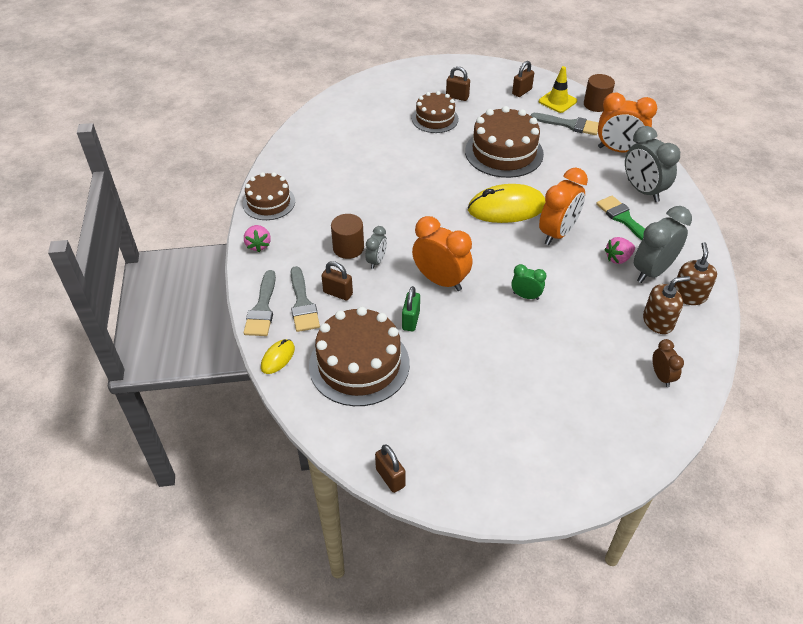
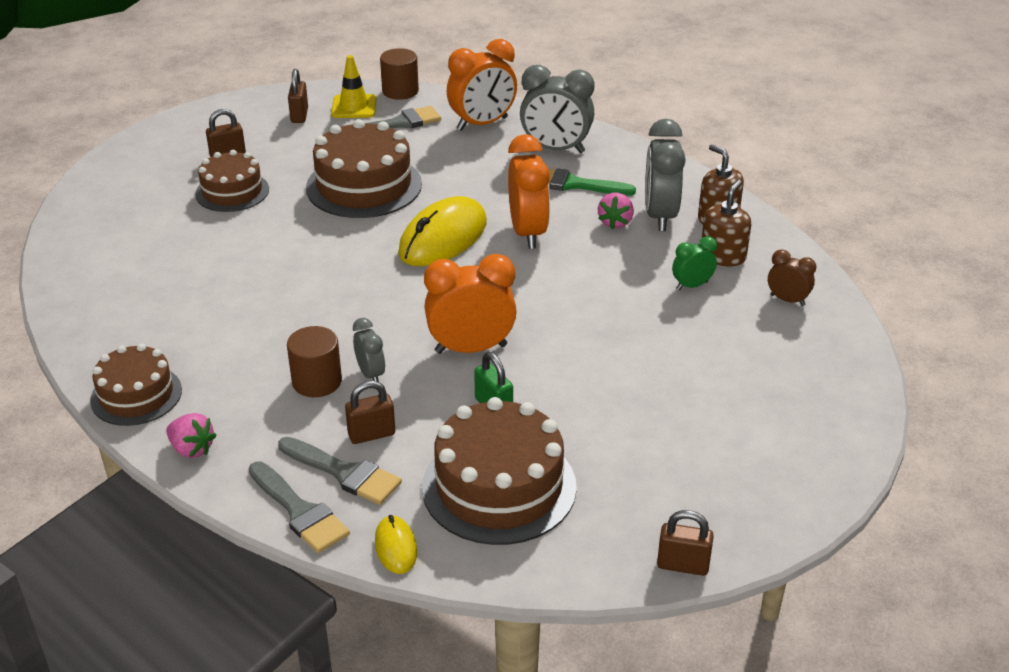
camera: 45 degrees left, 10 degrees down
green clock [511,264,547,300] -> green clock moved to [672,236,717,290]

